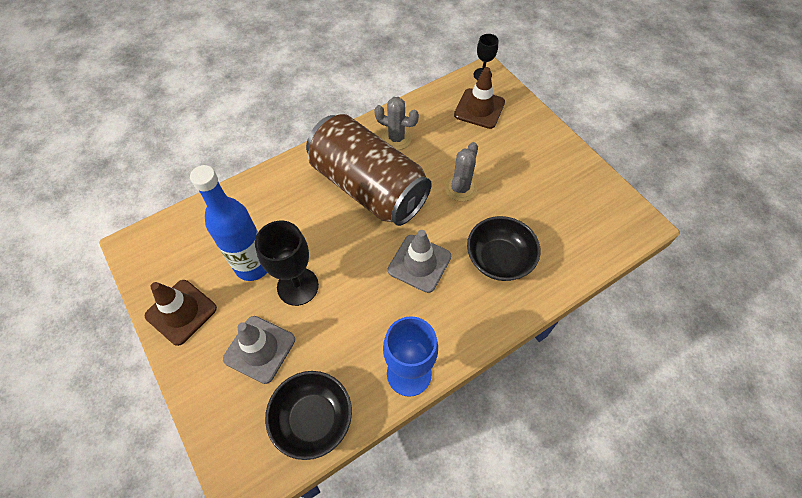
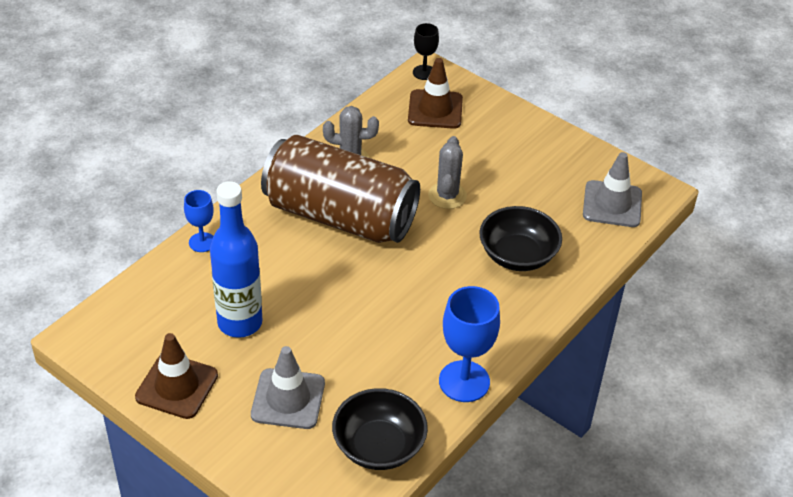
camera: 20 degrees left, 15 degrees down
black goblet [255,221,319,306] -> none
grey traffic cone [388,230,451,293] -> grey traffic cone moved to [583,152,642,227]
none -> blue goblet [184,190,214,252]

